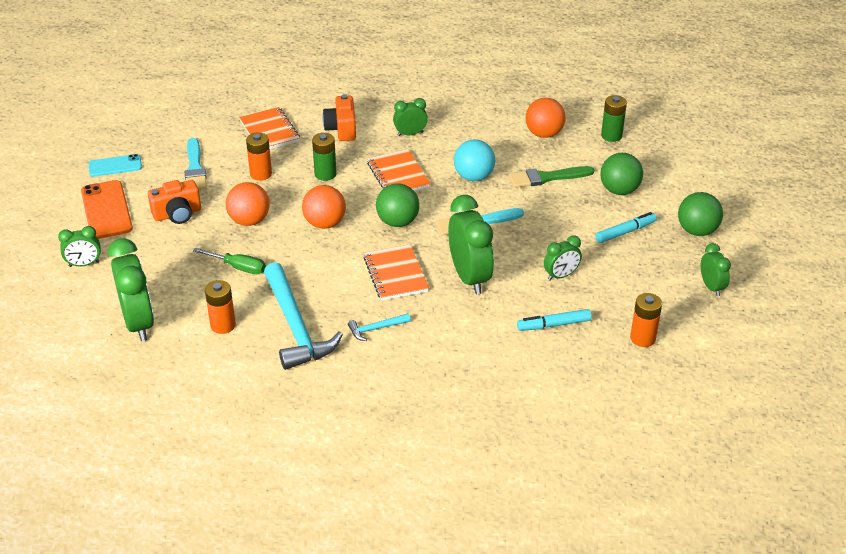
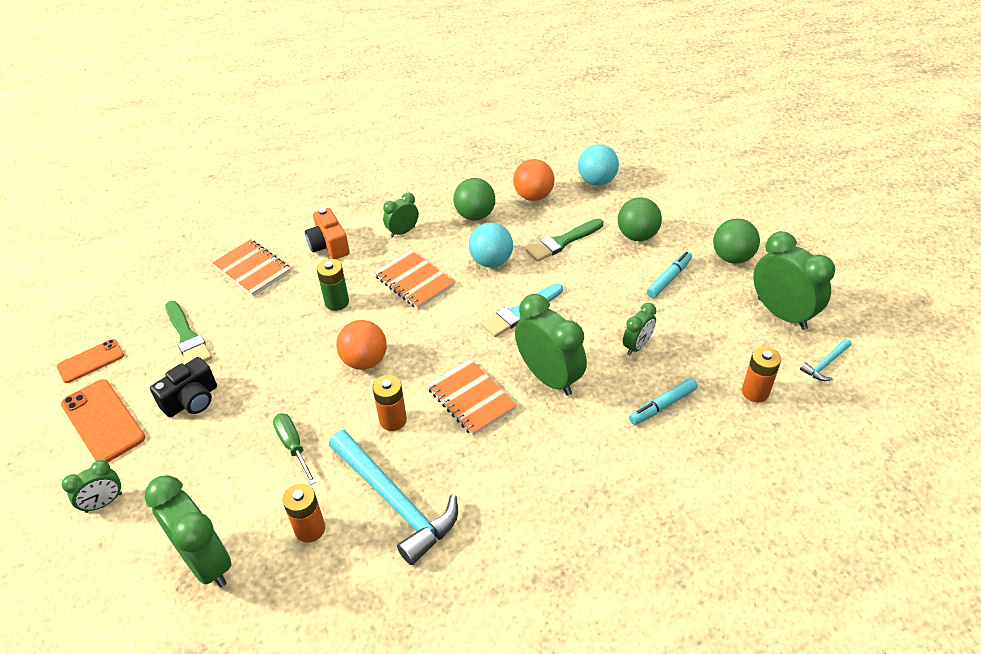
camera: 20 degrees left, 5 degrees up
turquoise phone [89,154,142,177] -> orange phone [57,339,124,383]
orange camera [148,180,201,224] -> black camera [150,357,217,417]
turquoise brush [185,138,207,190] -> green brush [165,301,212,363]
green screwdriver [193,248,266,274] -> green screwdriver turned 120 degrees counterclockwise [273,413,316,485]
orange ball [226,182,270,226] -> none
orange battery [246,132,272,181] -> orange battery moved to [372,375,407,431]
turquoise hammer [348,313,411,341] -> turquoise hammer moved to [800,339,851,381]
green ball [376,183,419,227] -> green ball moved to [453,178,496,220]
green battery [601,95,627,142] -> turquoise ball [578,144,619,186]
green clock [701,243,731,296] -> green clock [753,231,835,330], size x1.87

